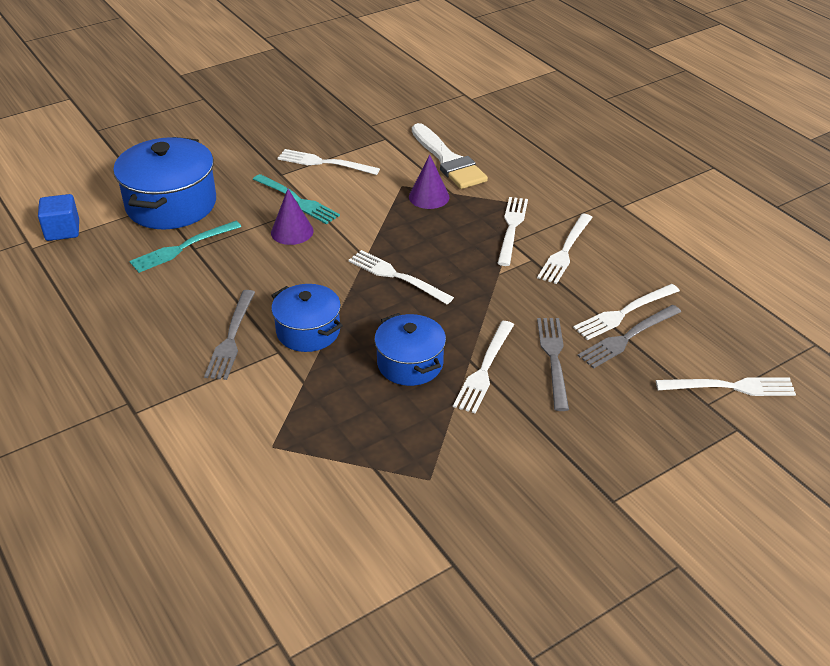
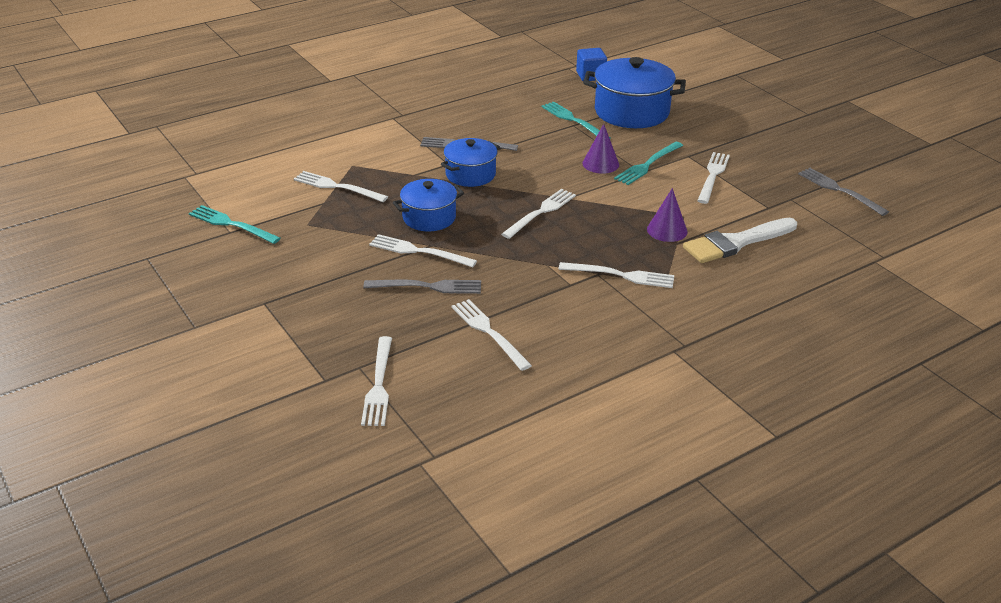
camera: 90 degrees right, 5 degrees down
white fork [537,214,593,284] -> white fork moved to [294,171,388,202]
grey fork [578,305,681,369] -> grey fork moved to [798,168,889,216]
none -> turquoise fork [189,205,281,244]

